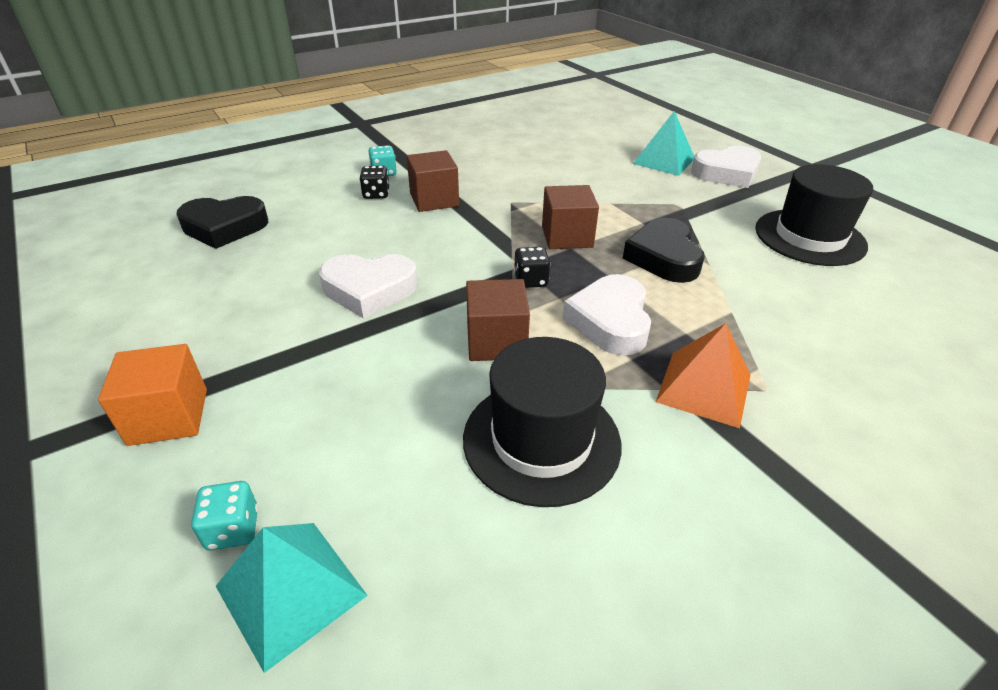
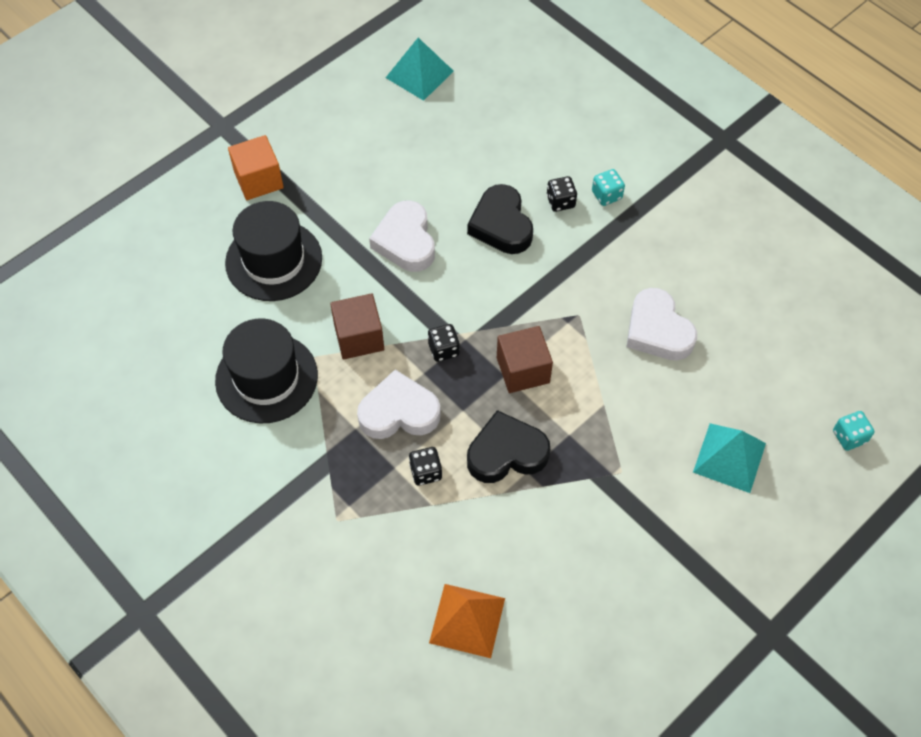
camera: 80 degrees right, 20 degrees up
black heart [176,196,268,249] -> black heart moved to [467,184,533,254]
turquoise dice [191,481,258,551] -> turquoise dice moved to [833,411,875,451]
turquoise pyramid [216,523,368,673] -> turquoise pyramid moved to [386,38,454,101]
brown cube [407,150,459,212] -> none
orange pyramid [656,323,751,428] -> orange pyramid moved to [429,584,505,658]
white heart [691,146,761,188] -> white heart moved to [626,288,697,360]
black hat [755,164,873,266] -> black hat moved to [225,201,322,301]
none -> black dice [409,447,442,486]

